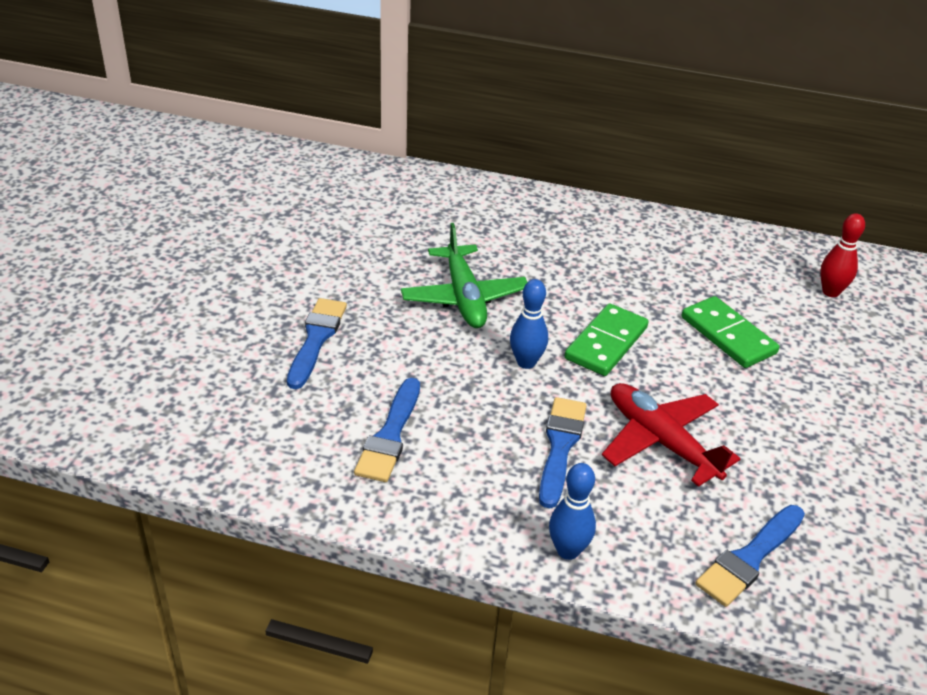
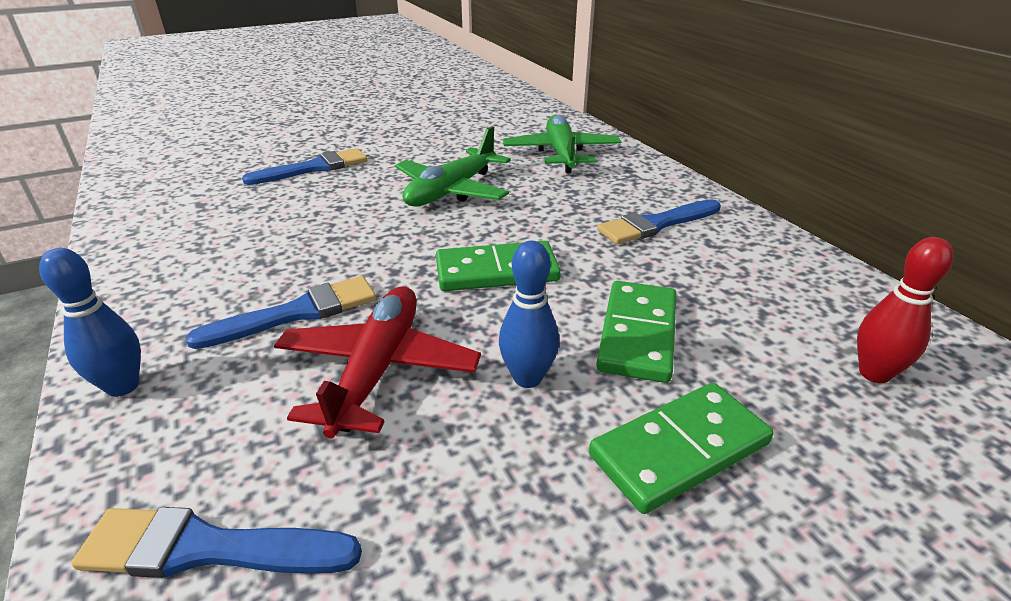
camera: 50 degrees right, 5 degrees down
blue brush [354,378,420,482] -> blue brush moved to [597,199,721,244]
blue bowling pin [510,279,548,369] -> blue bowling pin moved to [499,241,559,388]
none -> green plane [503,115,621,173]
none -> green domino [589,383,774,514]

